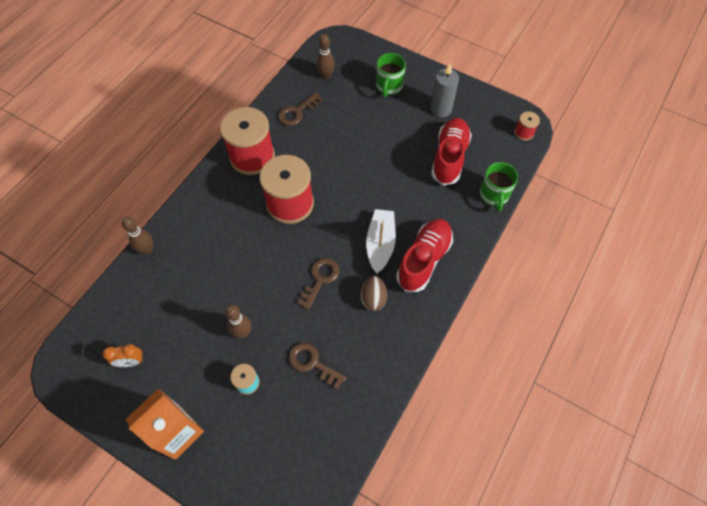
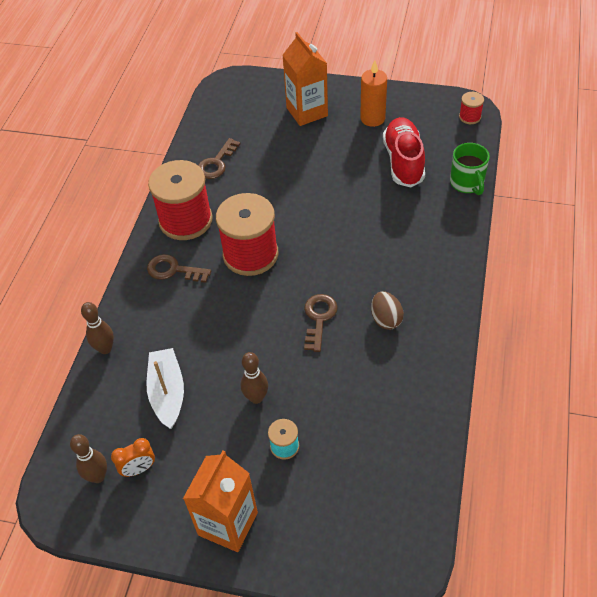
camera: 15 degrees left, 10 degrees down
brown key [288,342,346,390] -> brown key moved to [147,254,211,283]
brown bowling pin [316,34,335,79] -> brown bowling pin moved to [70,434,107,483]
white boat [366,209,396,274] -> white boat moved to [146,348,184,429]
green mug [376,53,406,97] -> orange carton [283,32,328,126]
red shoe [396,219,453,292] -> none
grey candle [430,63,459,118] -> orange candle [360,60,387,127]

